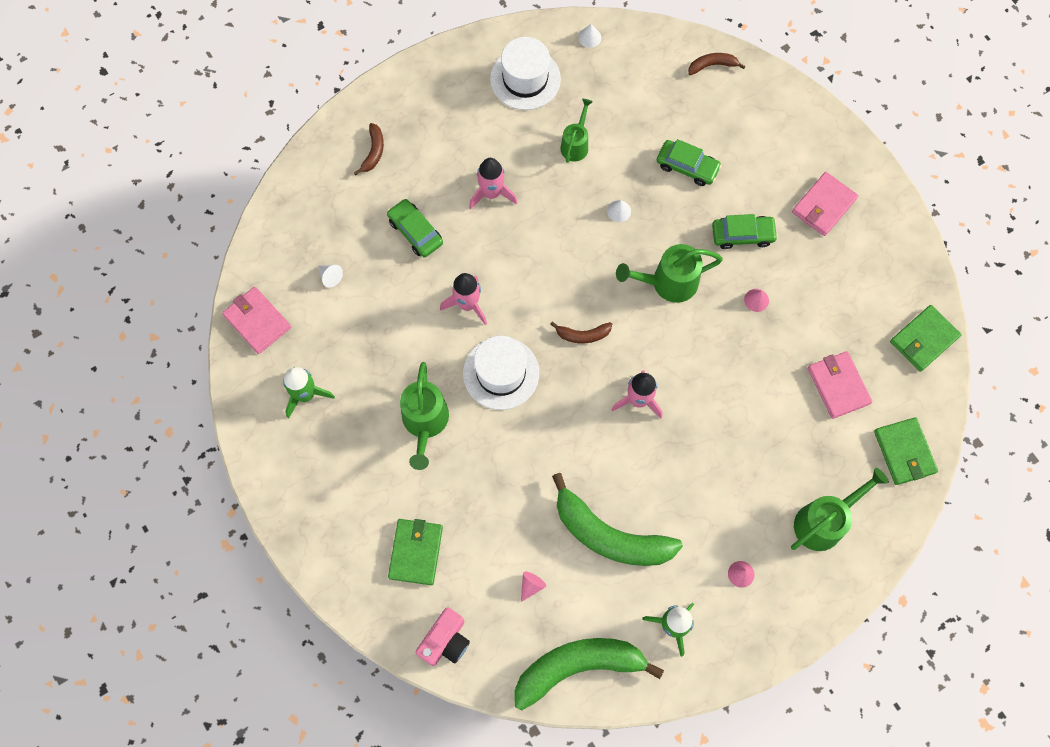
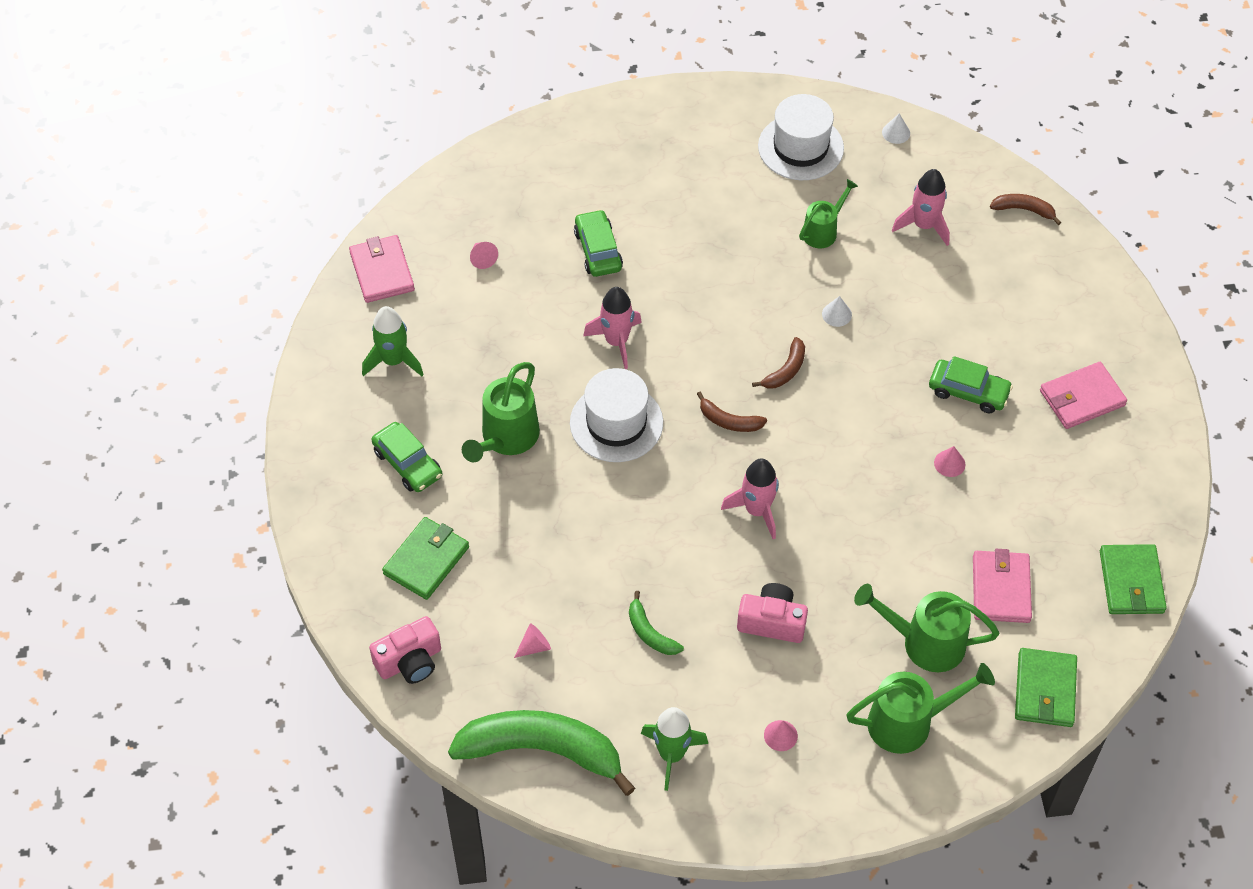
camera: 25 degrees right, 15 degrees down
white cone [318,265,343,287] -> pink cone [470,242,498,269]
brown banana [354,123,384,175] -> brown banana moved to [752,337,805,389]
pink rocket [469,158,518,210] -> pink rocket moved to [892,169,950,246]
green banana [552,473,683,566] -> green banana [629,591,684,655], size x0.45
green watering can [616,244,723,303] -> green watering can moved to [854,584,1000,672]
green car [657,139,722,186] -> green car moved to [372,422,442,492]
green wallet [890,305,961,372] -> green wallet turned 75 degrees counterclockwise [1100,544,1167,614]
none -> pink camera [737,583,808,643]

